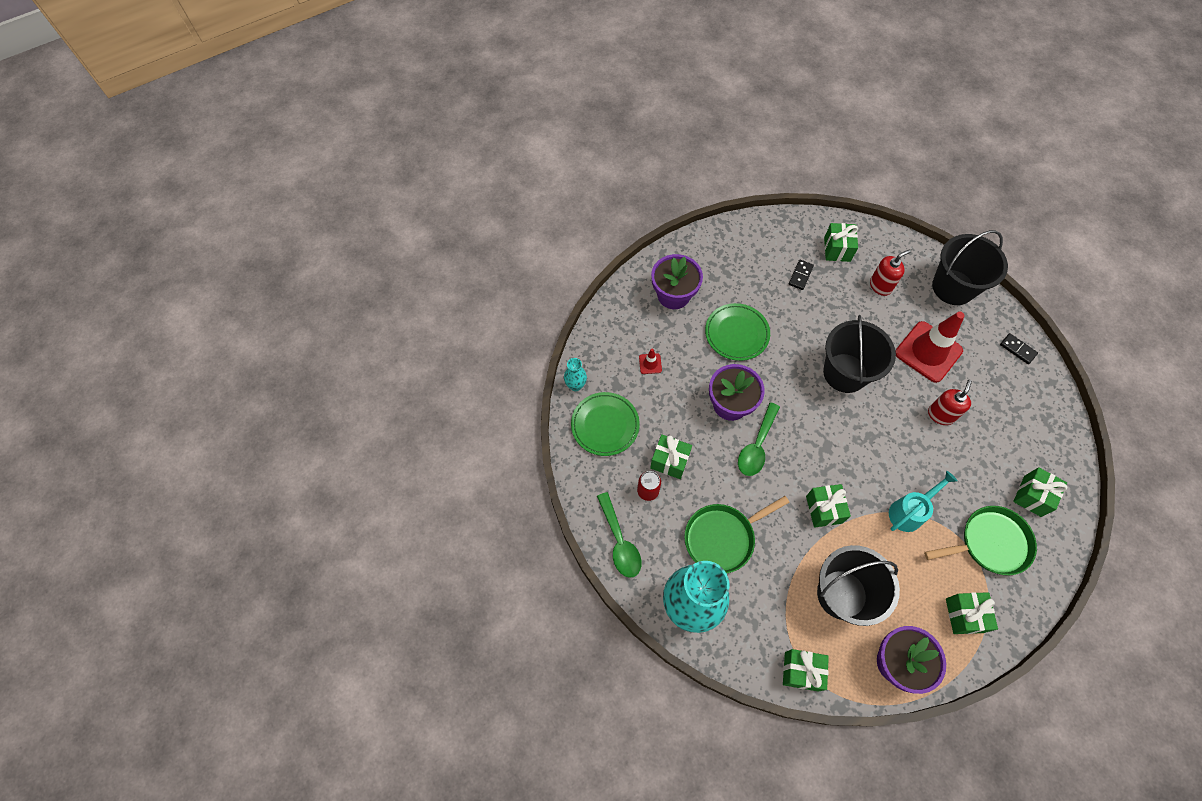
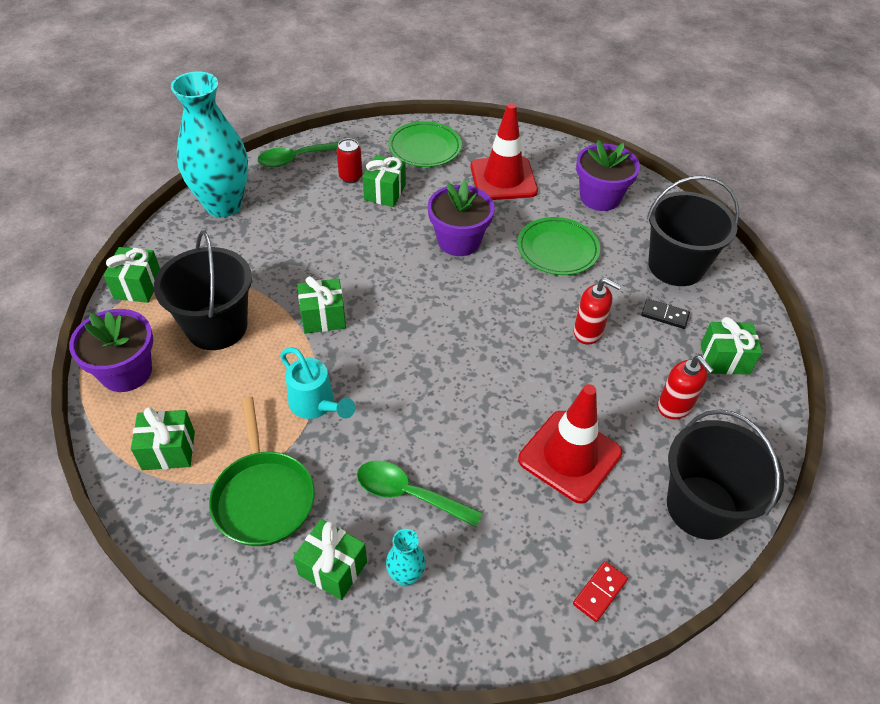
camera: 85 degrees right, 15 degrees down
turquoise vase [564,358,587,391] -> turquoise vase moved to [386,529,426,587]
red traffic cone [639,349,662,374] -> red traffic cone [470,103,538,200], size x2.44
green pan [684,496,790,573] -> none
green spoon [738,402,780,476] -> green spoon moved to [357,461,483,527]
black bucket [823,315,896,393] -> black bucket moved to [647,175,739,286]
red soap dispenser [928,380,972,425] -> red soap dispenser moved to [574,278,621,345]
black domino [1000,333,1038,364] -> red domino [573,561,628,622]

